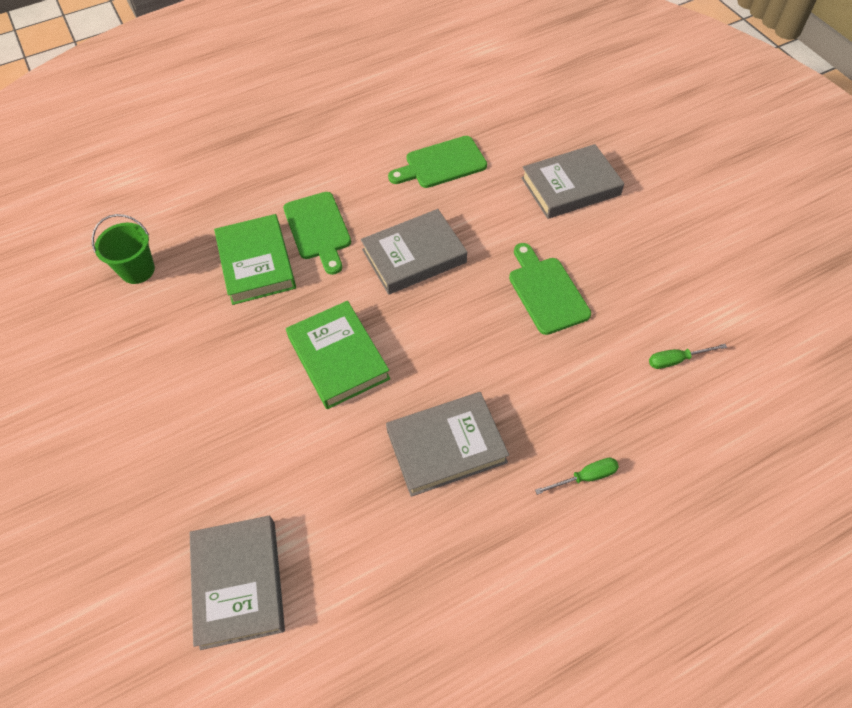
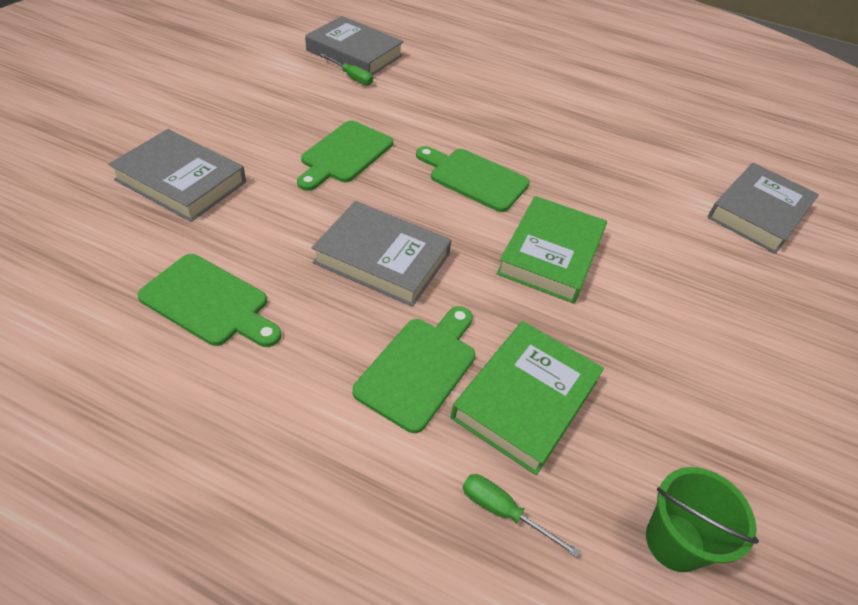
camera: 135 degrees left, 10 degrees down
grey book [386,392,509,497] -> grey book moved to [305,16,404,75]
green screwdriver [535,458,619,495] -> green screwdriver moved to [463,474,580,557]
none -> green cutting board [416,146,530,212]

